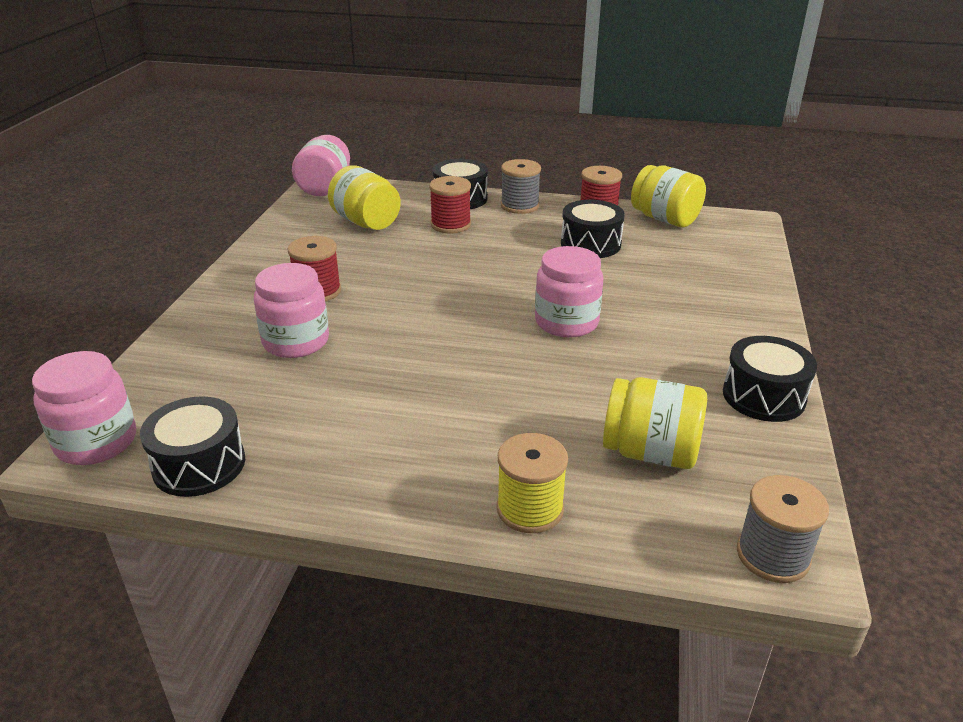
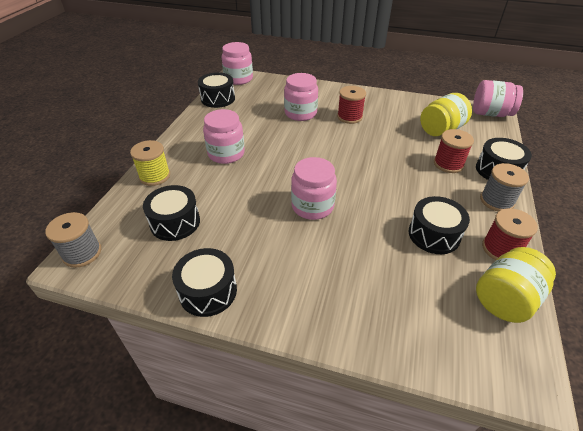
camera: 95 degrees right, 10 degrees up
yellow jar [603,377,707,469] -> black drum [143,185,200,241]
none -> pink jar [203,109,245,164]

